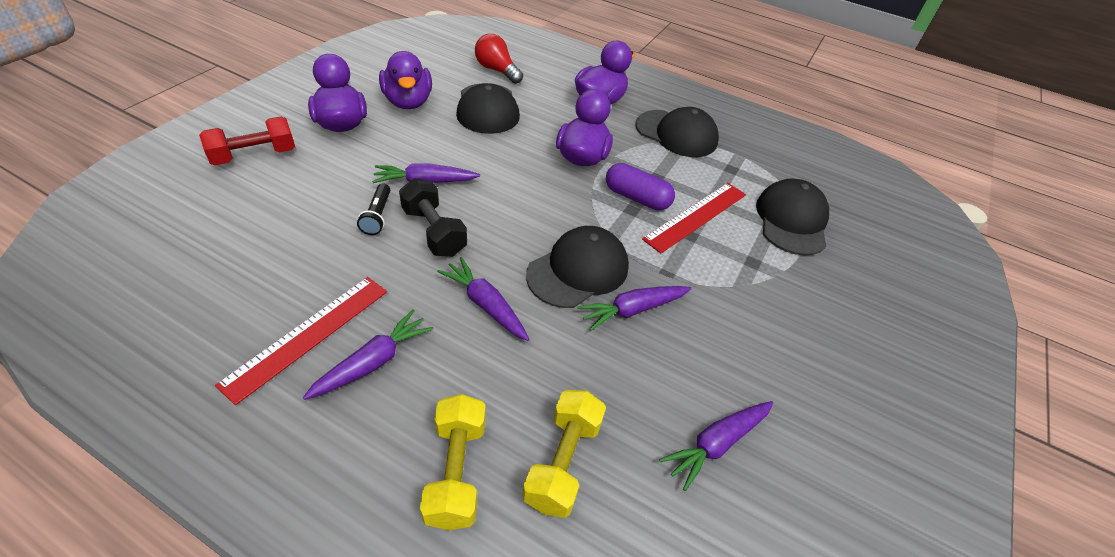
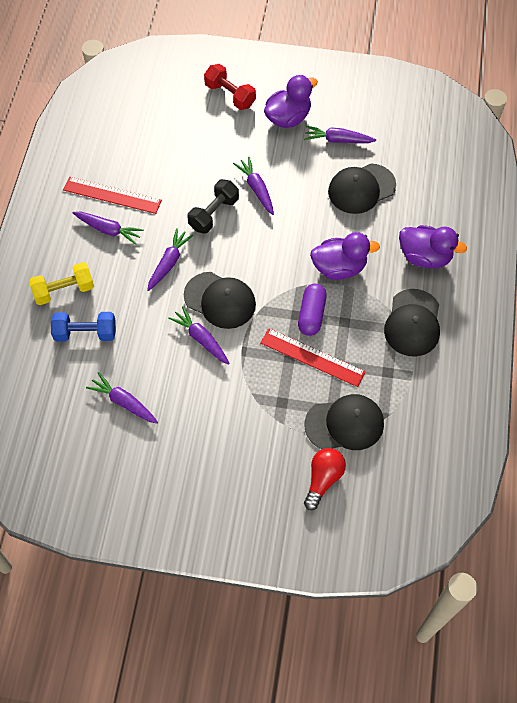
camera: 75 degrees right, 15 degrees up
black flashlight [357,183,390,235] -> none
purple duck [379,51,432,109] -> purple carrot [304,126,376,143]
red light bulb [475,34,523,84] -> red light bulb moved to [304,448,346,510]
yellow dumbbell [523,390,606,518] -> blue dumbbell [51,312,116,342]

